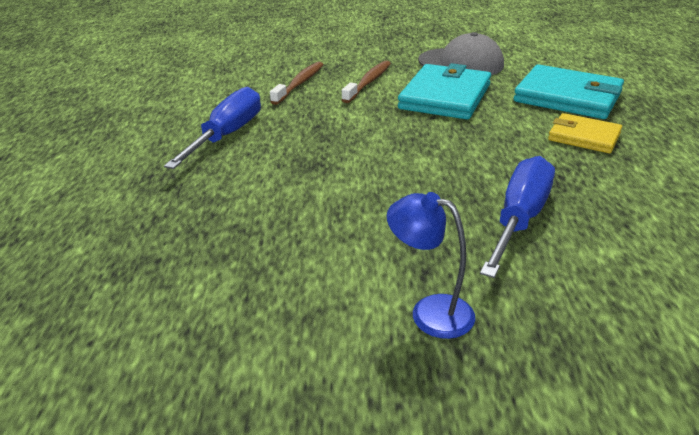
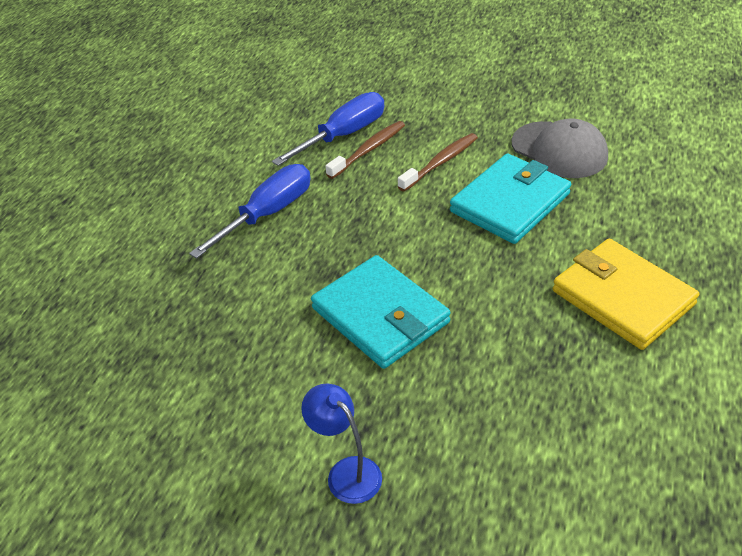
camera: 20 degrees right, 10 degrees up
blue screwdriver [480,156,555,278] -> blue screwdriver moved to [272,92,384,166]
turquoise wallet [514,64,624,119] -> turquoise wallet moved to [311,255,451,369]
yellow wallet [548,113,622,153] -> yellow wallet [553,238,700,350], size x1.67

